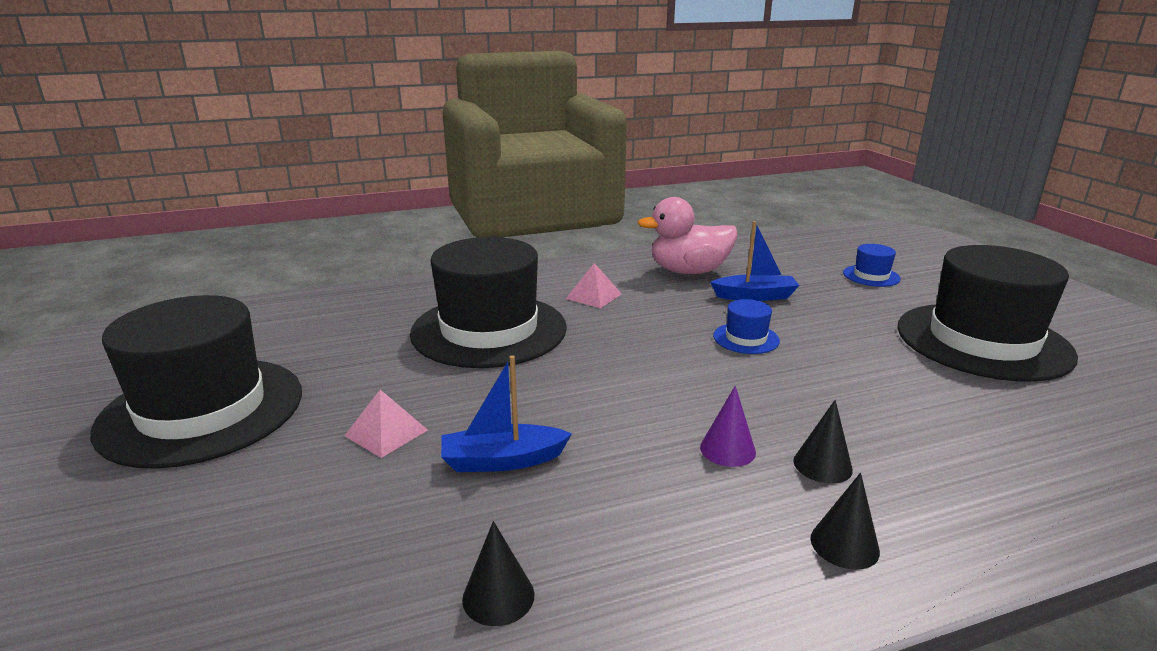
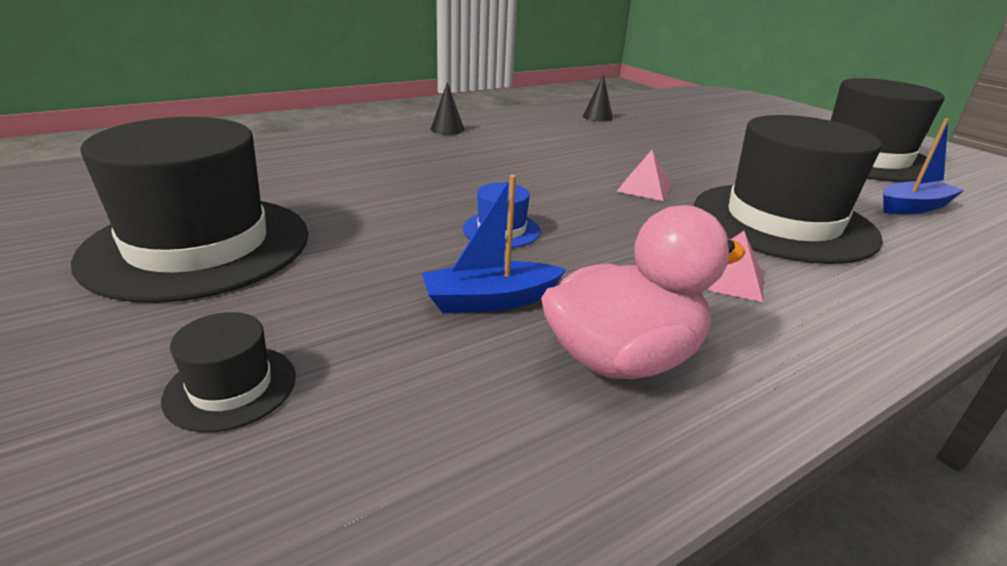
camera: 165 degrees right, 5 degrees up
pink pyramid [345,390,428,458] -> pink pyramid moved to [616,150,672,201]
blue boat [441,355,572,472] -> blue boat moved to [883,118,964,214]
purple cone [700,386,756,467] -> none
black cone [793,400,853,484] -> none
blue hat [843,244,901,287] -> black hat [161,312,296,433]

